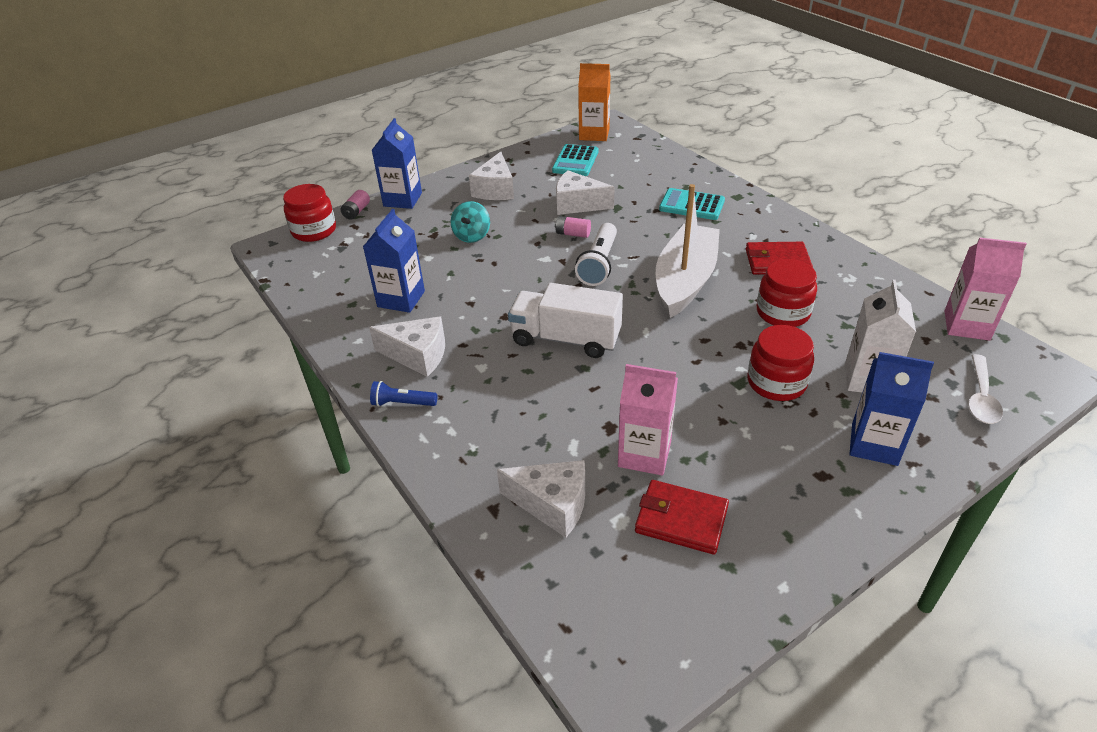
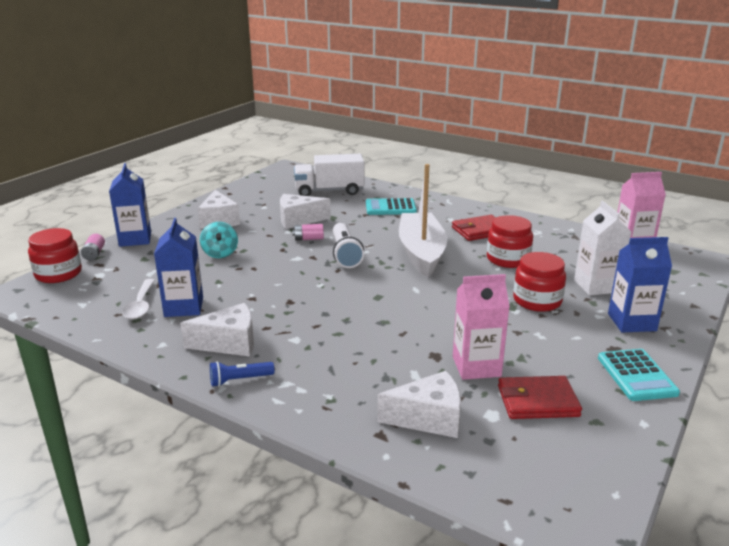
camera: 25 degrees left, 15 degrees down
white truck [508,283,623,358] -> white truck moved to [294,154,364,196]
turquoise calculator [552,144,599,176] -> turquoise calculator moved to [598,349,680,401]
orange carton [578,63,611,141] -> none
white spoon [968,354,1003,424] -> white spoon moved to [122,279,155,320]

